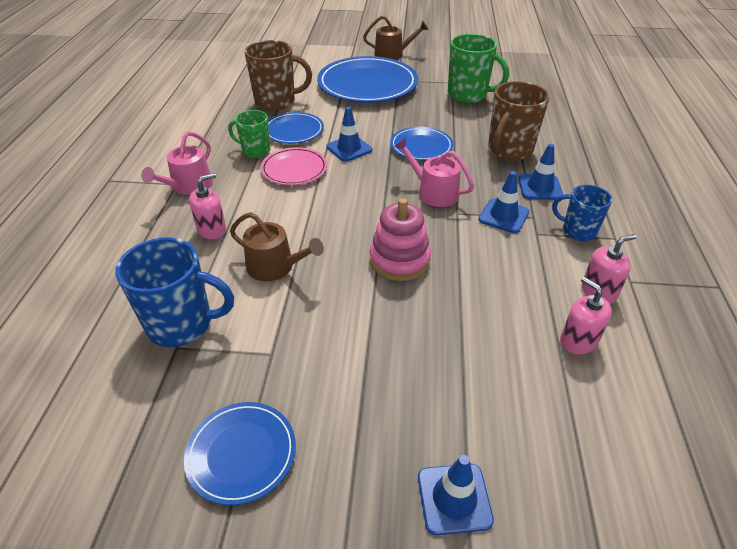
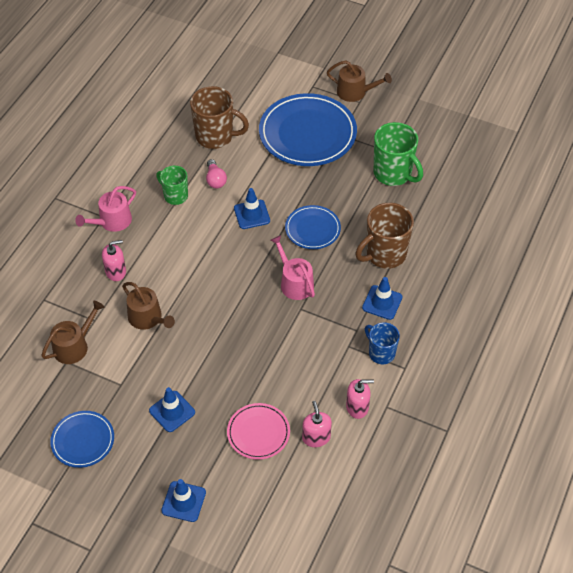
camera: 20 degrees right, 10 degrees up
blue mug [115,237,234,347] -> brown watering can [41,301,104,364]
pink plate [261,147,327,185] -> pink plate moved to [227,403,290,460]
blue plate [268,112,324,144] -> pink light bulb [206,159,227,188]
pink stacking toy [369,198,431,281] -> none
blue traffic cone [478,171,529,233] -> blue traffic cone moved to [149,387,195,432]

